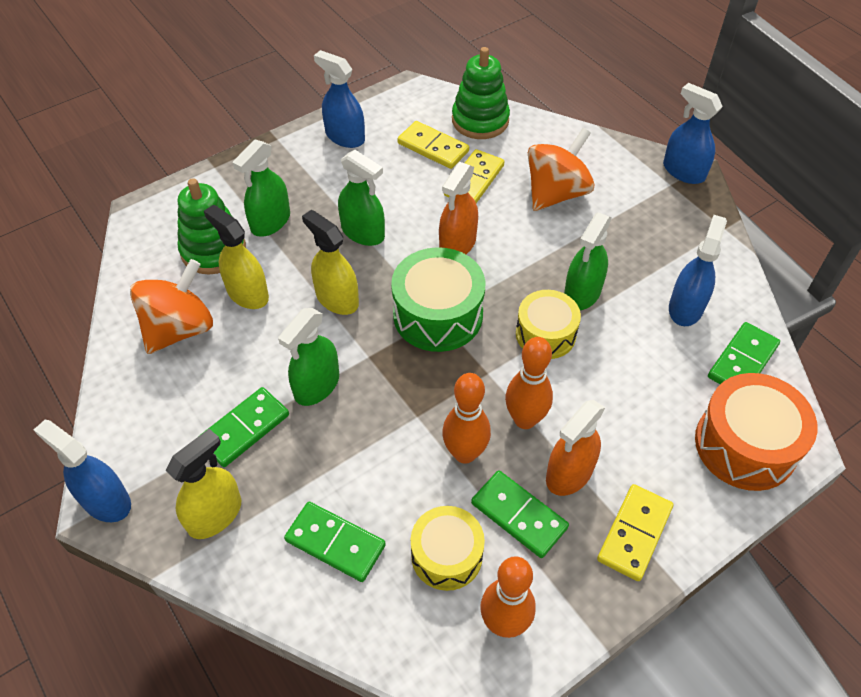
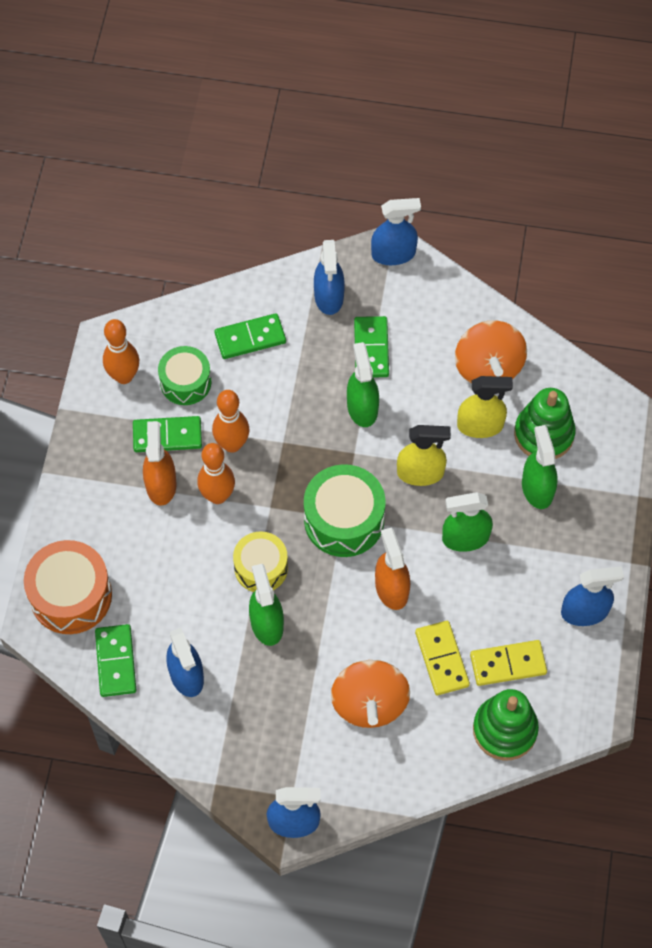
camera: 135 degrees right, 10 degrees up
yellow spray bottle [166,429,241,539] -> blue spray bottle [314,240,345,315]
yellow drum [411,506,485,591] -> green drum [158,346,211,405]
yellow domino [597,484,673,581] -> none

